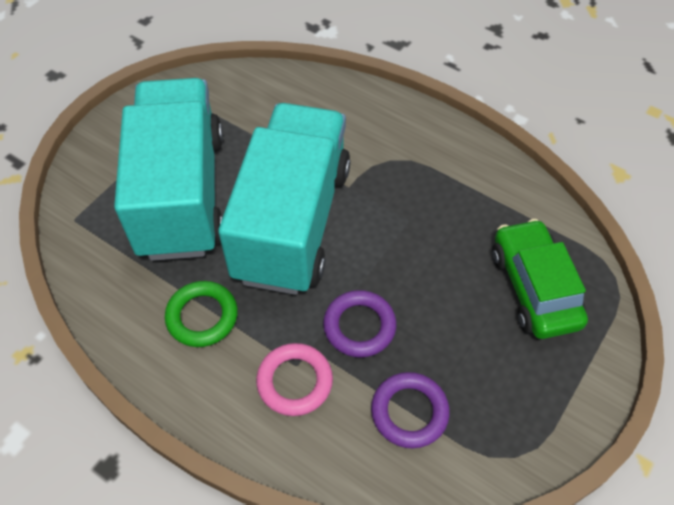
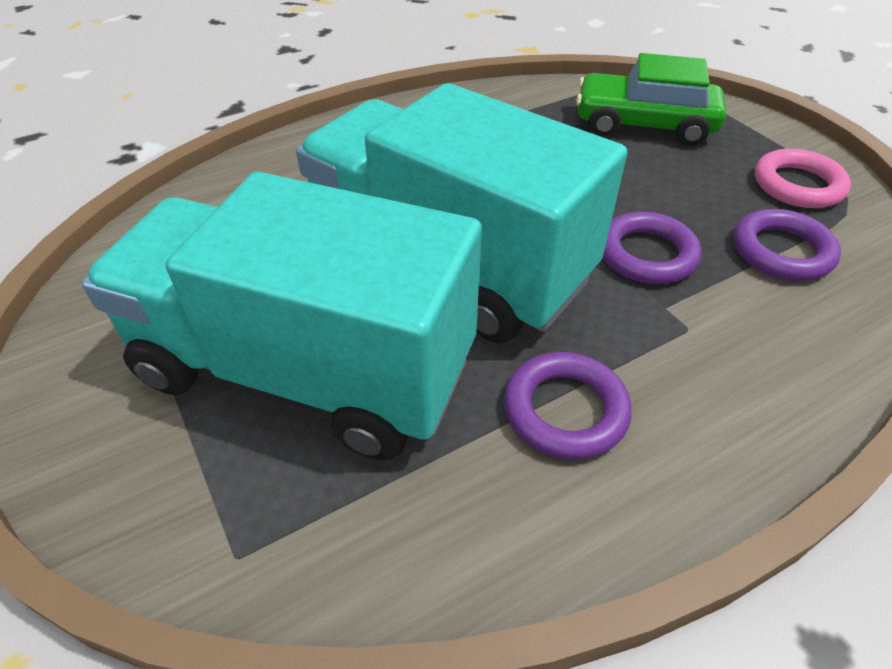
camera: 65 degrees left, 10 degrees down
green ring [165,281,238,347] -> purple ring [504,352,632,460]
pink ring [256,343,333,416] -> pink ring moved to [755,148,851,208]

